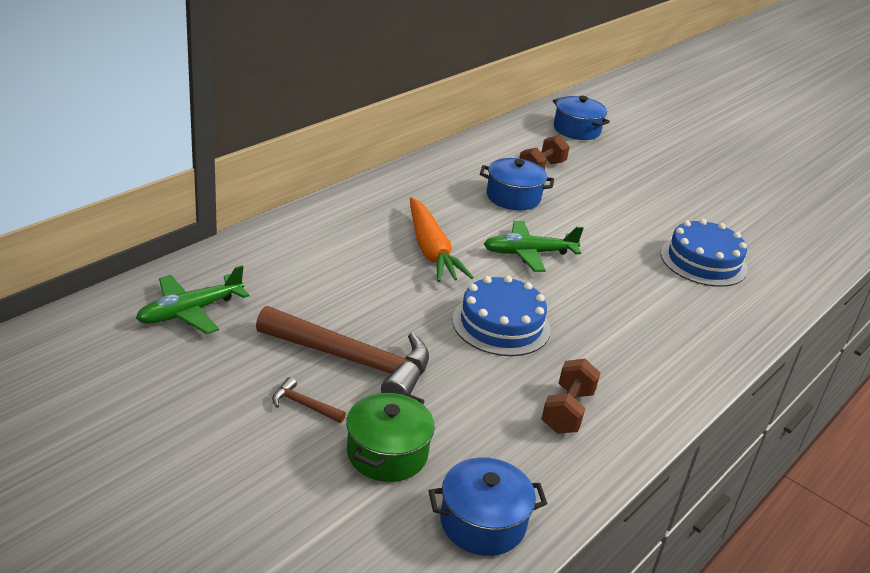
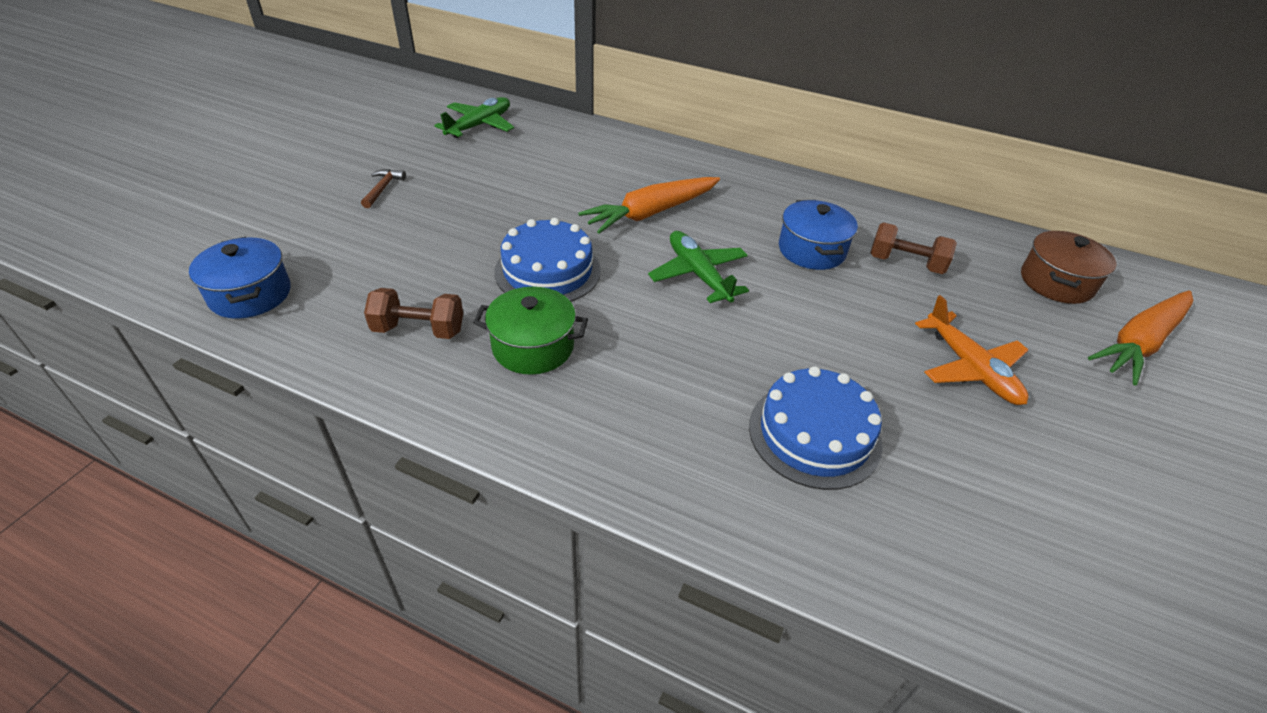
camera: 75 degrees right, 10 degrees up
green plane [136,265,249,334] -> green plane turned 90 degrees clockwise [434,97,514,138]
brown hammer [256,306,429,394] -> none
green pot [346,392,435,482] -> green pot moved to [473,287,588,375]
blue pot [553,96,610,140] -> brown pot [1021,231,1116,304]
none -> orange plane [915,295,1028,405]
none -> orange carrot [1088,290,1193,386]

